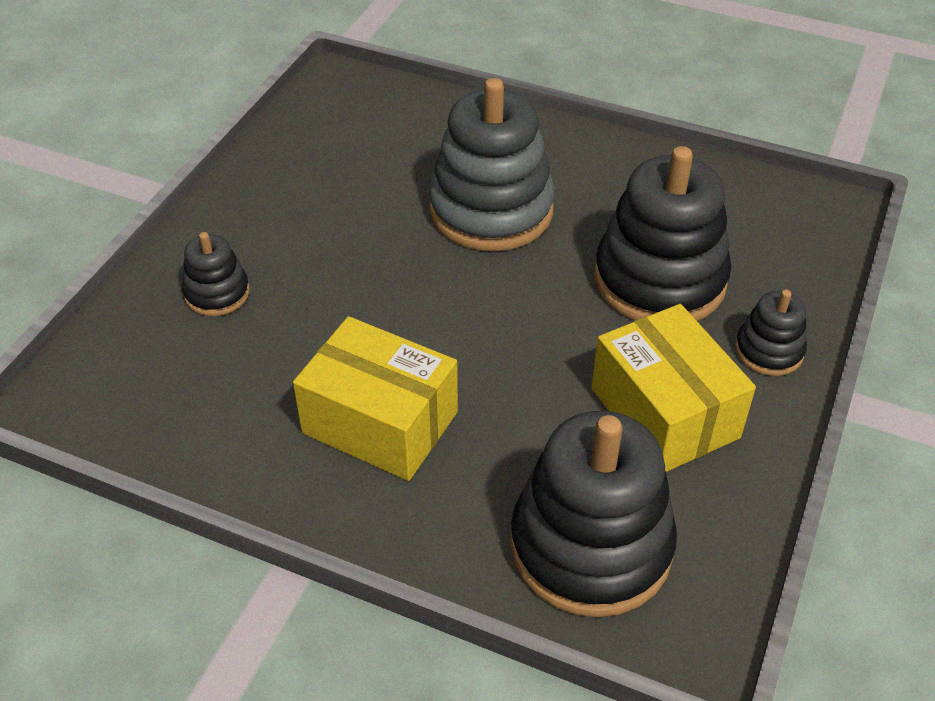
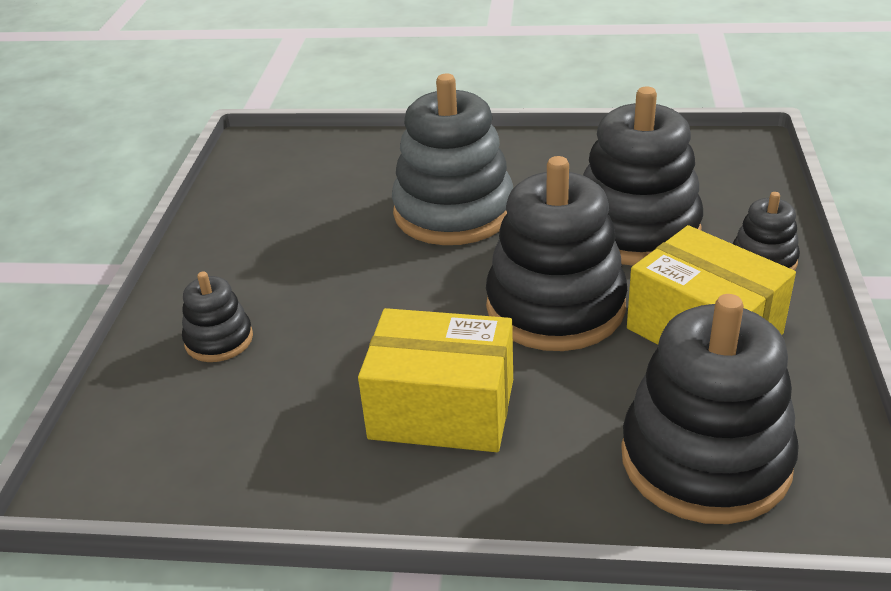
camera: 15 degrees left, 10 degrees down
none -> black stacking toy [486,156,627,351]

